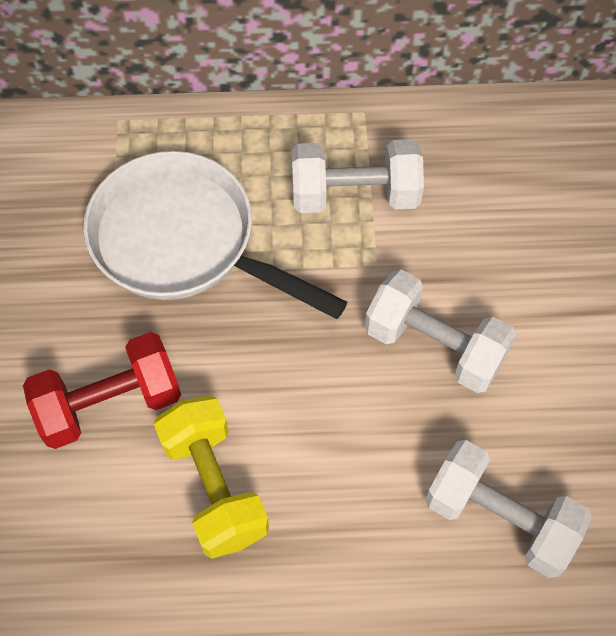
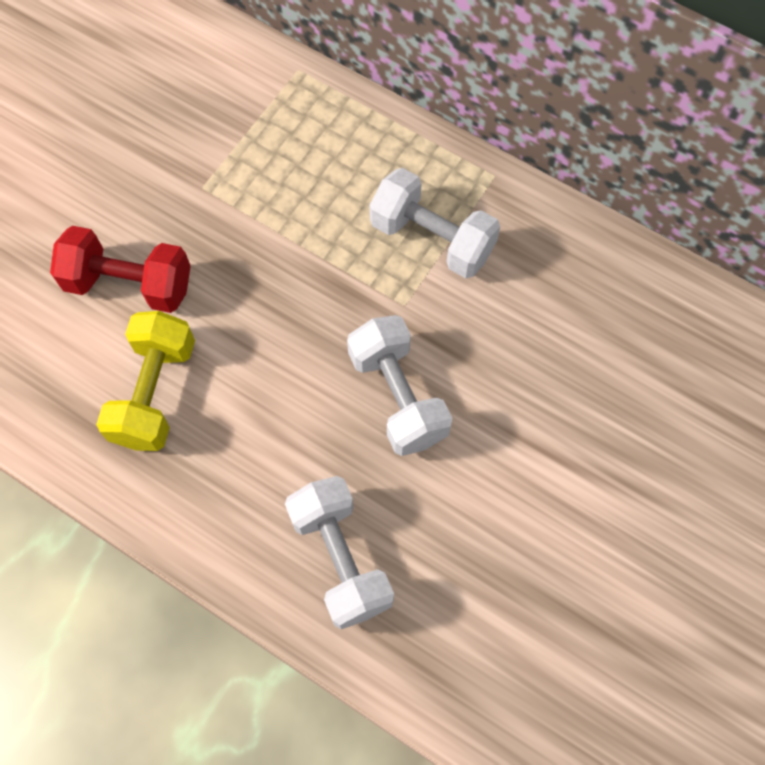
camera: 35 degrees right, 5 degrees up
white pan [83,151,347,319] -> none

